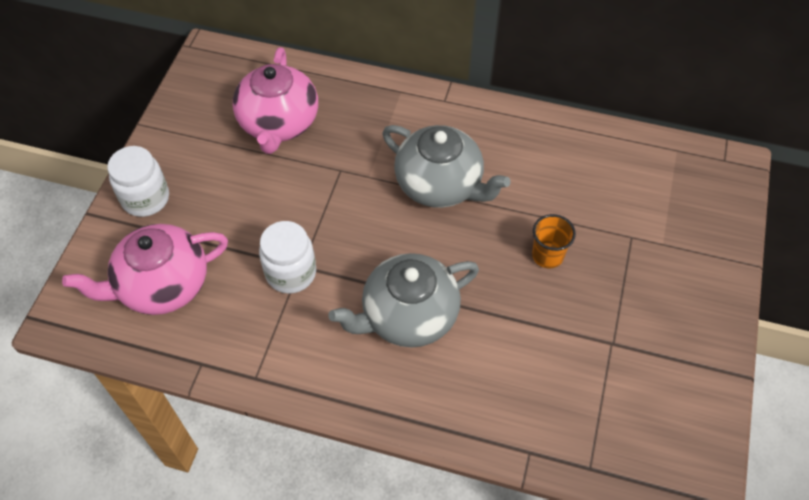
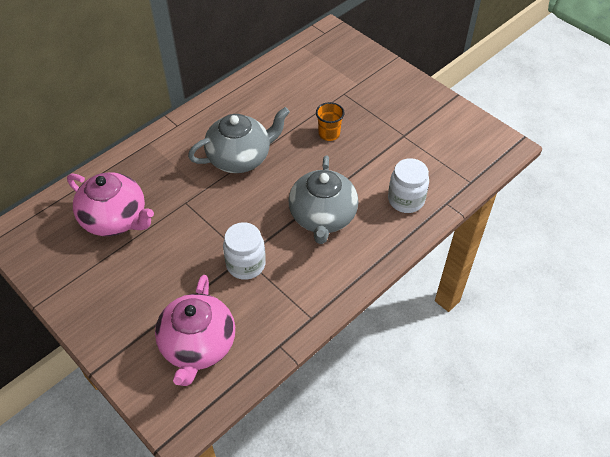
camera: 60 degrees left, 5 degrees down
white jar [107,146,169,217] -> white jar moved to [388,158,429,213]

